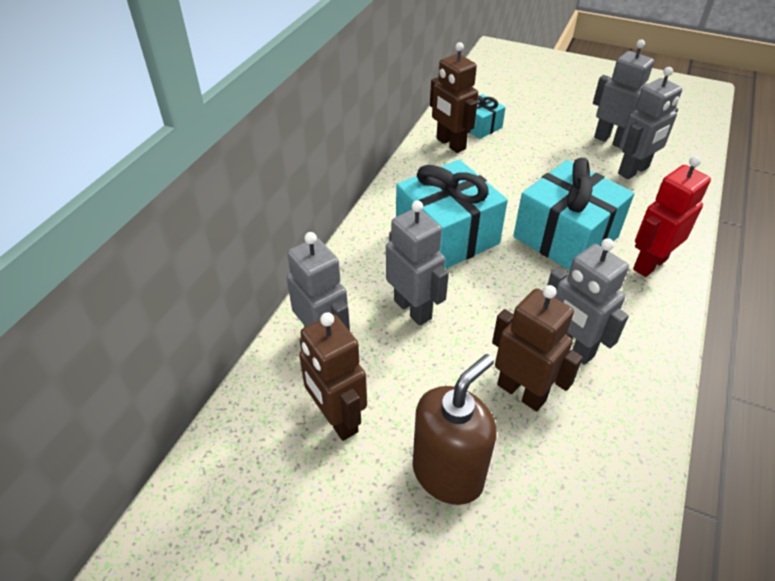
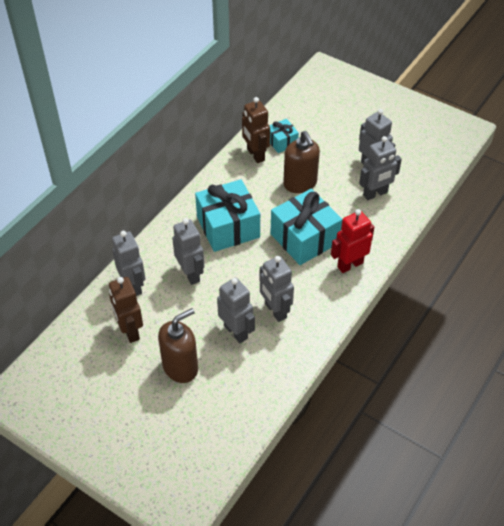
camera: 10 degrees right, 5 degrees up
brown robot [492,285,583,411] -> grey robot [217,277,255,343]
none -> brown soap dispenser [283,131,320,193]

